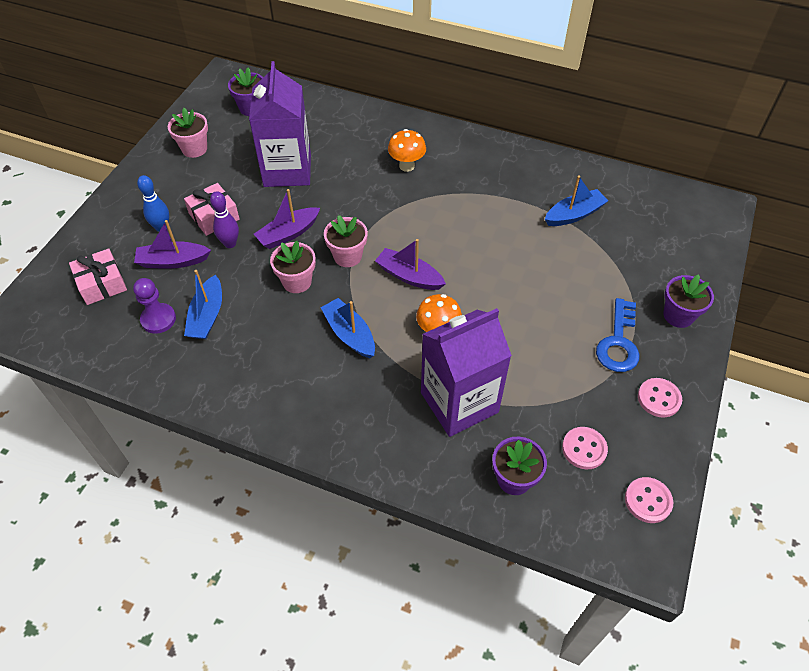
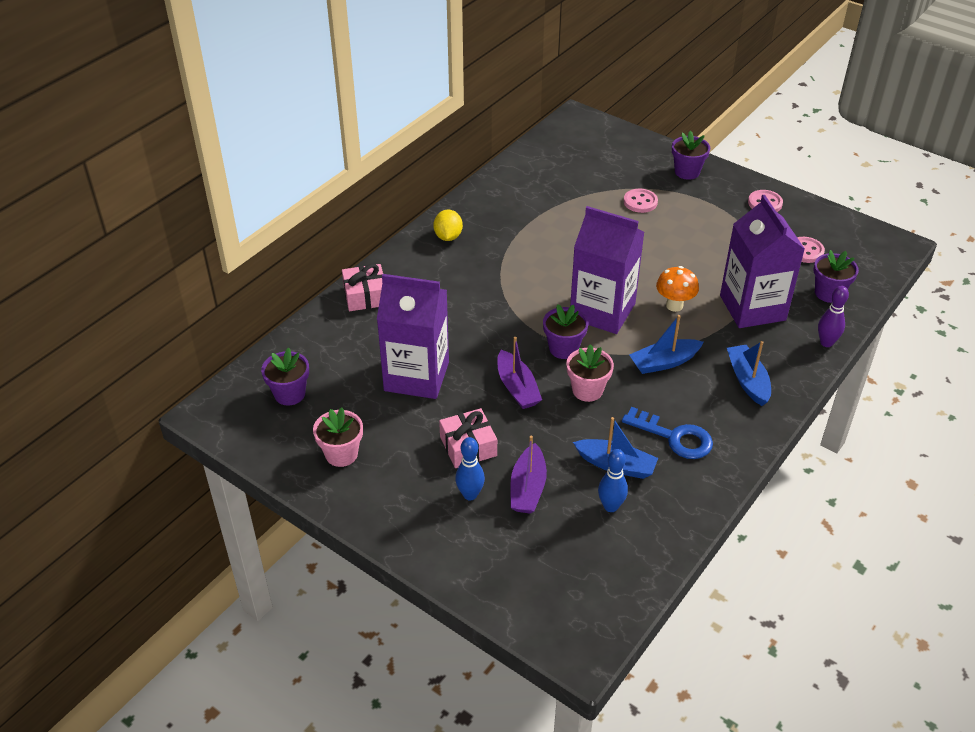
camera: 75 degrees left, 10 degrees down
pink gift [69,249,127,305] -> pink gift moved to [342,264,383,311]
purple pawn [133,278,176,334] -> blue bowling pin [598,449,628,512]
purple bowling pin [210,191,239,248] -> purple bowling pin moved to [818,286,849,347]
pink flower pot [324,215,368,267] -> purple flower pot [543,304,588,359]
purple boat [375,239,446,290] -> purple carton [570,206,645,334]
orange mushroom [388,129,426,172] -> none
blue boat [545,176,609,226] -> blue boat moved to [727,341,771,406]
blue key [596,298,639,372] -> blue key moved to [622,407,713,459]
pink button [625,477,673,523] -> pink button moved to [624,189,658,213]
none -> yellow lemon [433,209,463,241]

